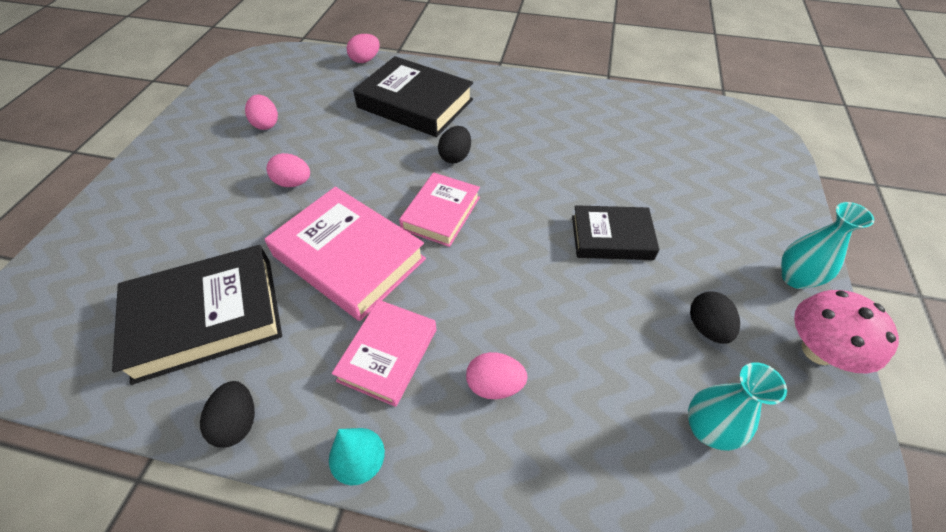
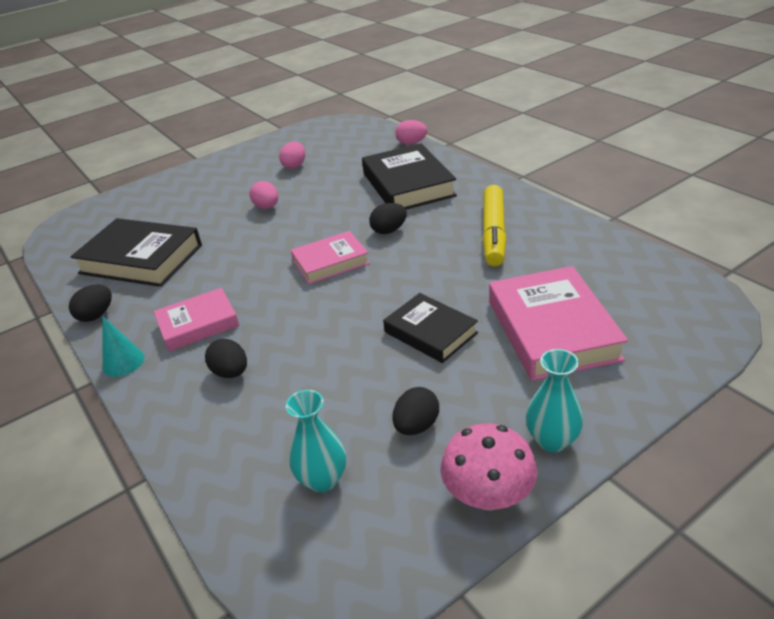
camera: 45 degrees right, 15 degrees down
pink book [265,187,426,321] -> pink book moved to [489,266,628,381]
pink egg [466,352,528,399] -> black egg [205,339,247,378]
none -> yellow marker [482,185,506,266]

